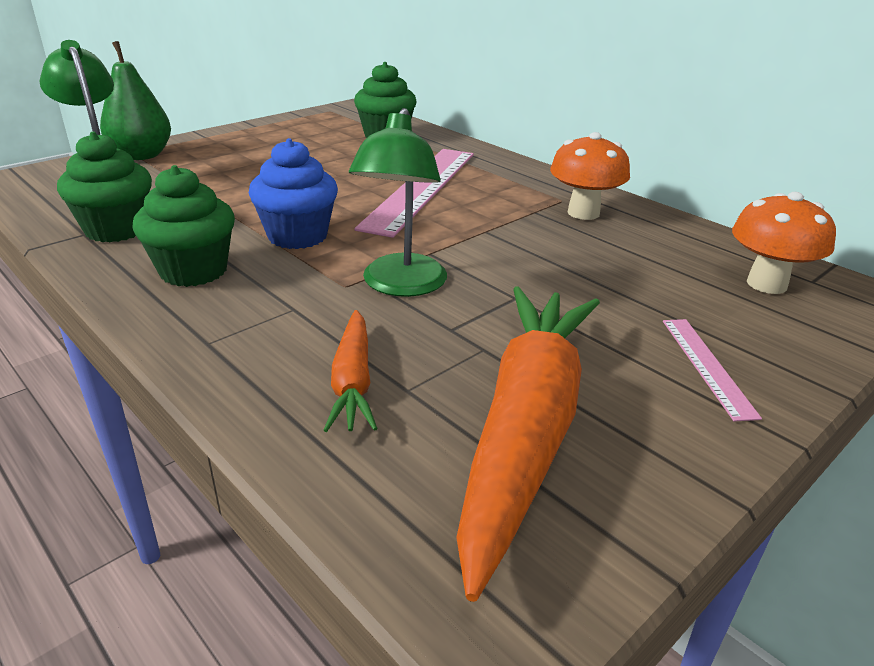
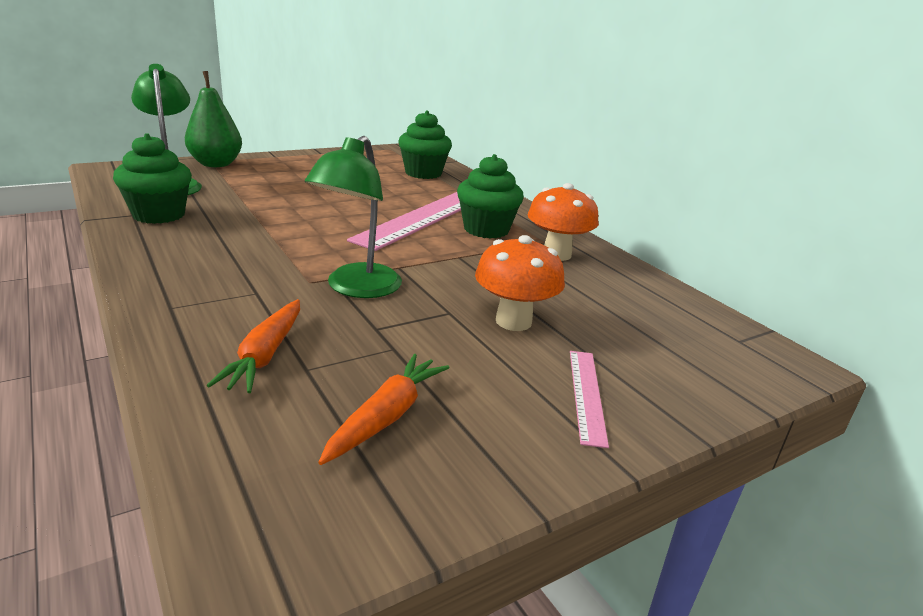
camera: 10 degrees right, 5 degrees down
green cupcake [132,165,235,287] -> green cupcake moved to [457,154,524,239]
blue cupcake [249,138,338,249] -> none
orange carrot [456,286,600,602] -> orange carrot [318,354,450,465], size x0.49
orange mushroom [732,192,836,294] -> orange mushroom moved to [475,235,565,331]

